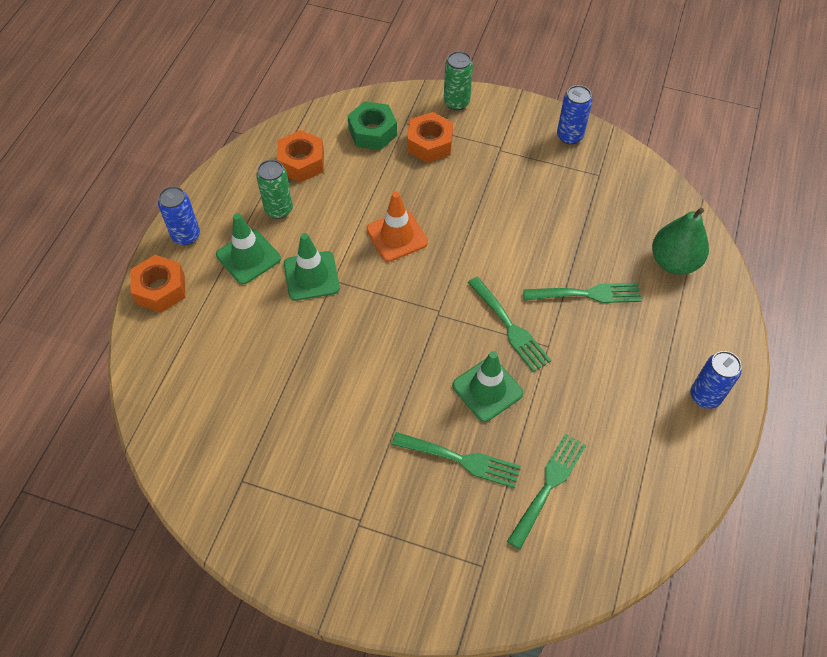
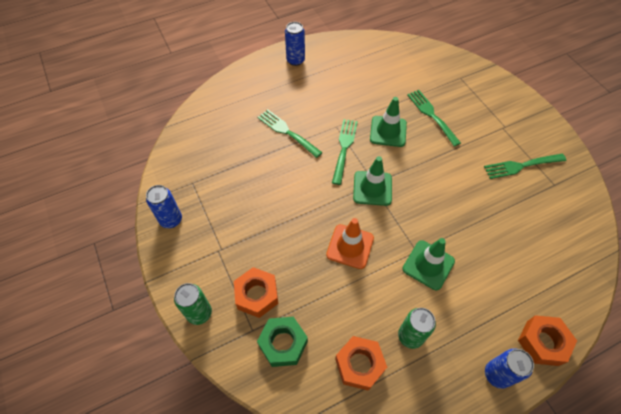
camera: 135 degrees left, 0 degrees up
green traffic cone [216,213,281,284] -> green traffic cone moved to [353,156,392,206]
green fork [507,433,586,549] -> green fork moved to [484,154,566,179]
green pear [652,208,709,275] -> none

